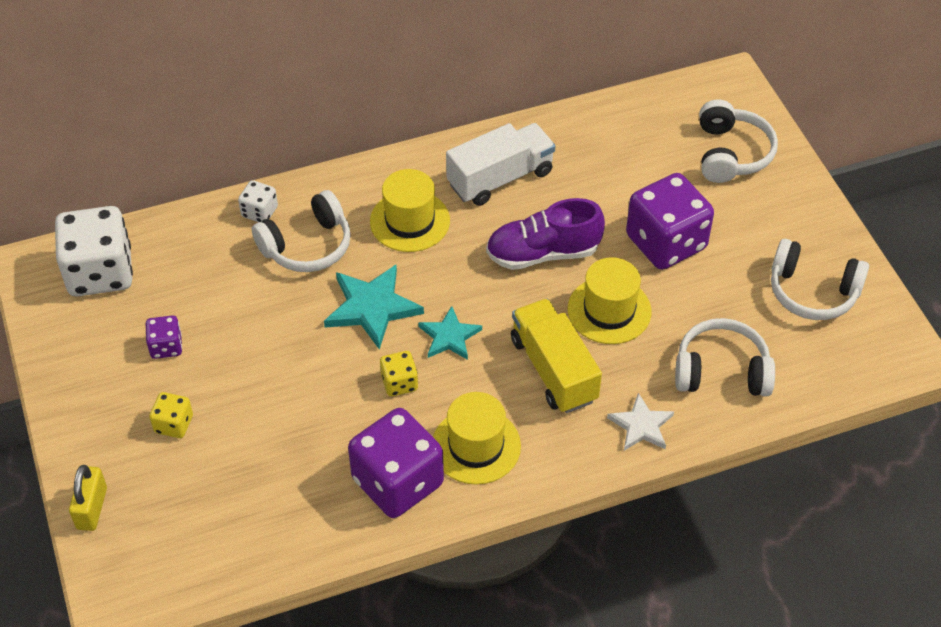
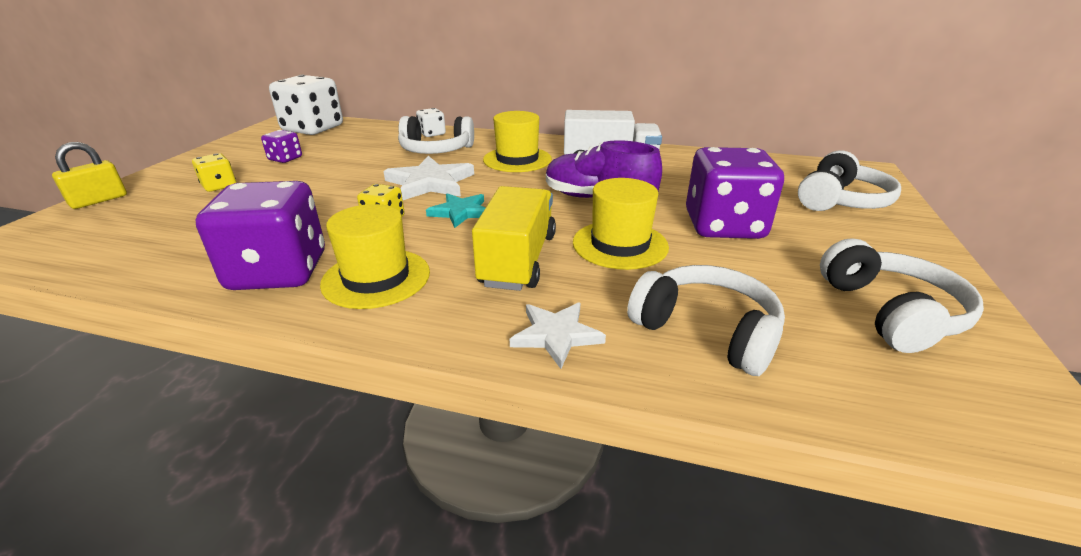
camera: 35 degrees right, 20 degrees down
turquoise star [324,265,424,350] -> white star [383,156,474,200]
white headphones [771,239,869,320] -> white headphones turned 150 degrees counterclockwise [820,238,984,353]

